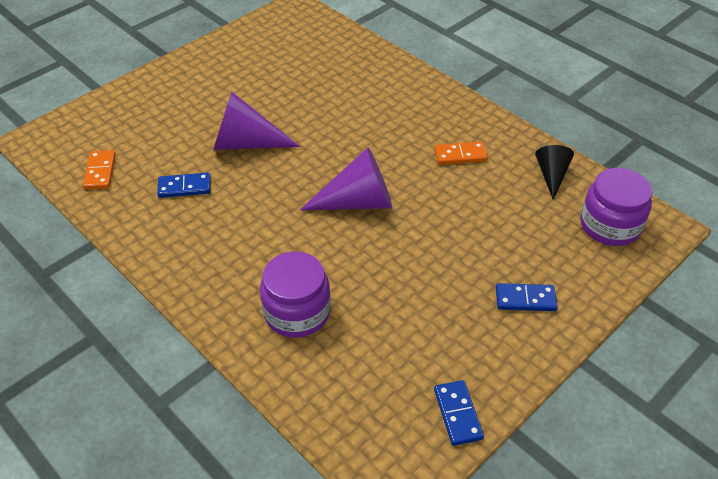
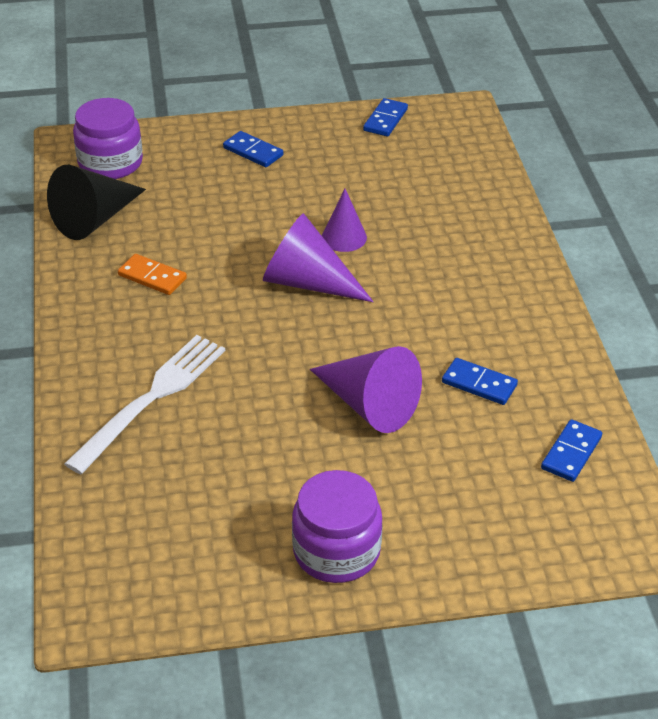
camera: 145 degrees left, 5 degrees down
orange domino [83,150,116,190] -> blue domino [541,419,602,482]
purple jar [260,252,331,338] -> purple jar moved to [292,470,382,583]
black cone [535,145,574,200] -> black cone [47,165,146,240], size x1.65
none -> white fork [64,335,225,474]
none -> purple cone [322,189,367,252]

